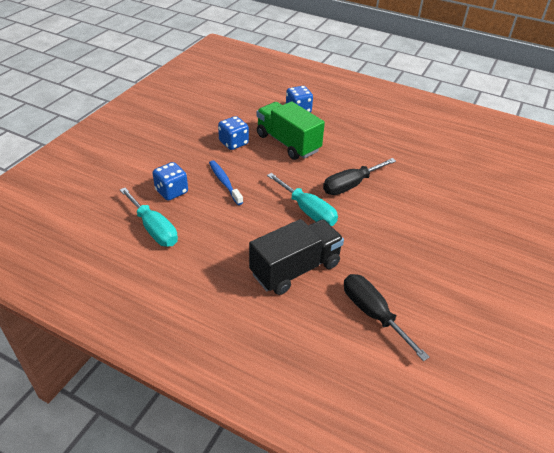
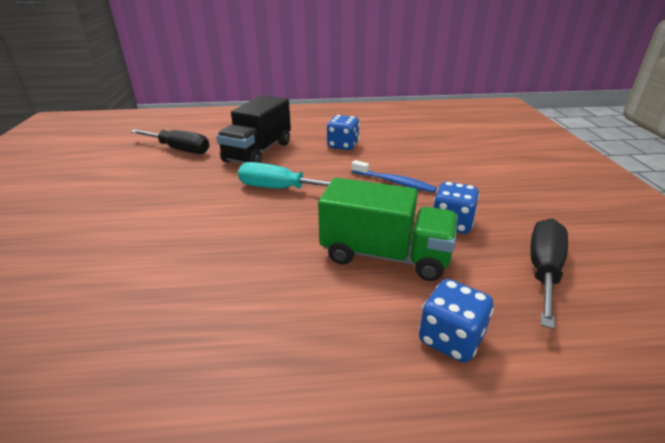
camera: 150 degrees right, 10 degrees down
turquoise screwdriver [120,188,178,247] -> none
blue dice [152,162,188,201] -> blue dice moved to [327,115,360,150]
black screwdriver [323,158,396,195] -> black screwdriver moved to [530,219,568,329]

